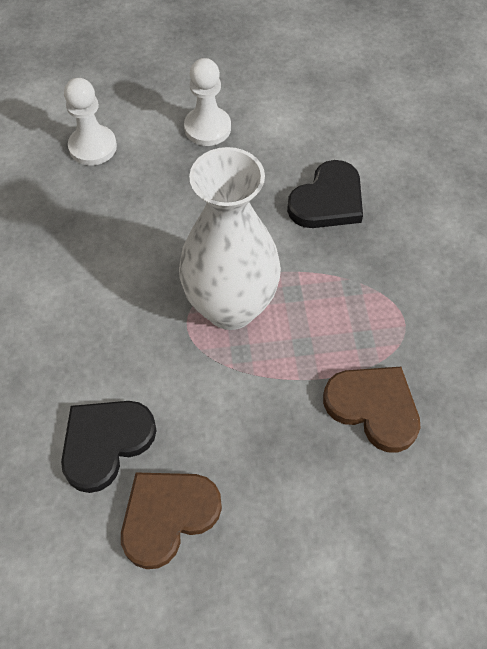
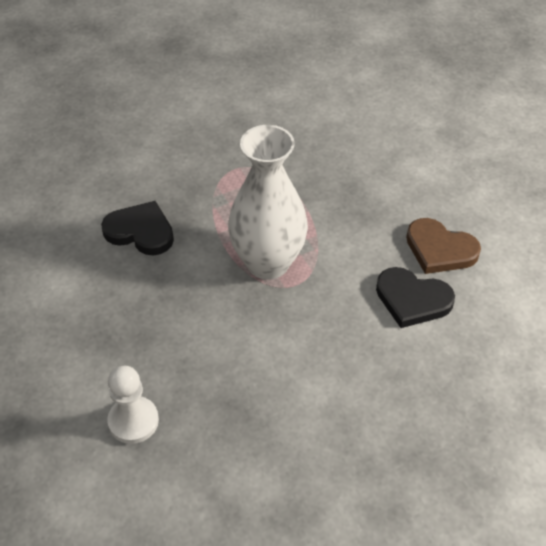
camera: 110 degrees left, 10 degrees down
white pawn [184,58,231,146] -> none
brown heart [323,367,421,453] -> none

